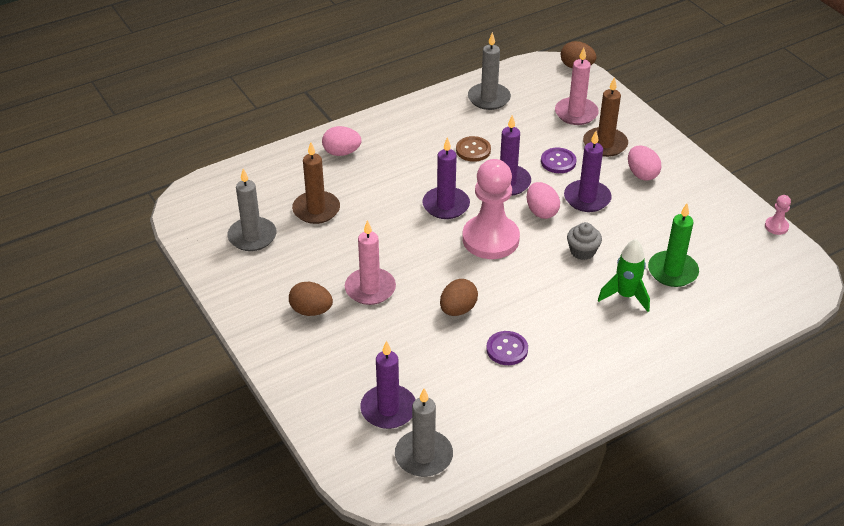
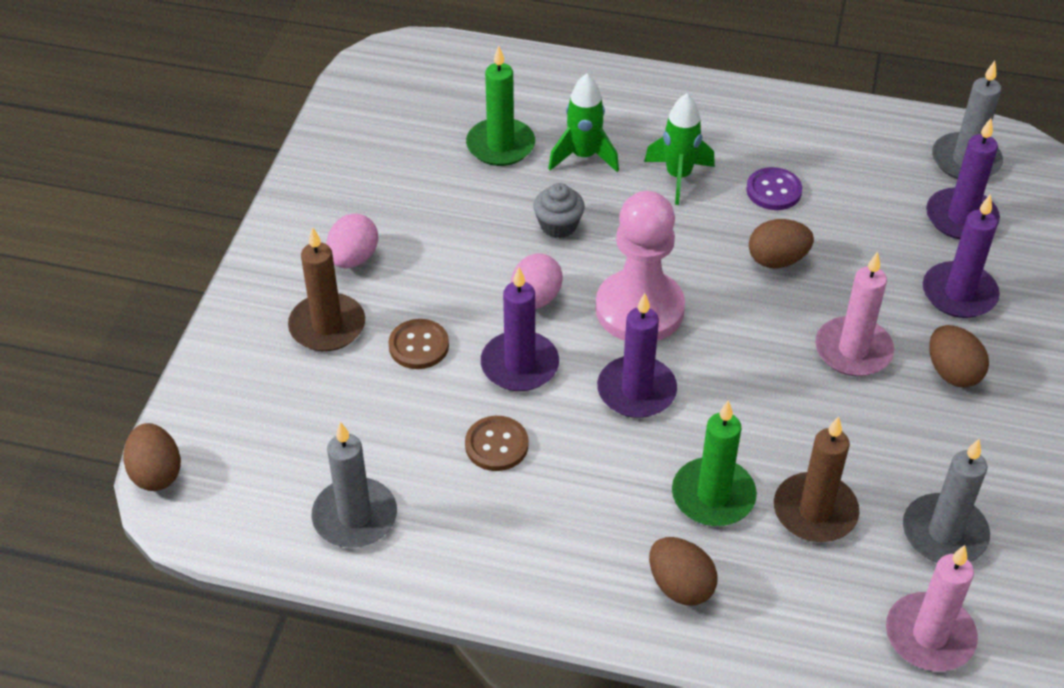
camera: 135 degrees left, 5 degrees up
pink egg [322,126,362,156] -> brown egg [649,537,717,606]
purple button [541,148,576,173] -> brown button [388,319,449,369]
pink candle [555,47,599,125] -> pink candle moved to [886,545,978,671]
purple candle [564,131,612,212] -> purple candle moved to [923,194,1000,318]
pink pawn [765,195,791,235] -> none
none -> green rocket [644,93,715,205]
none -> green candle [672,400,757,526]

